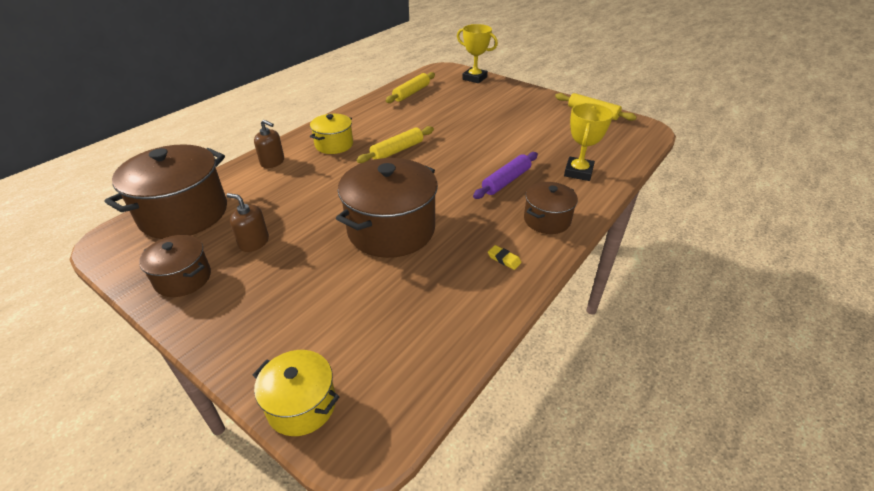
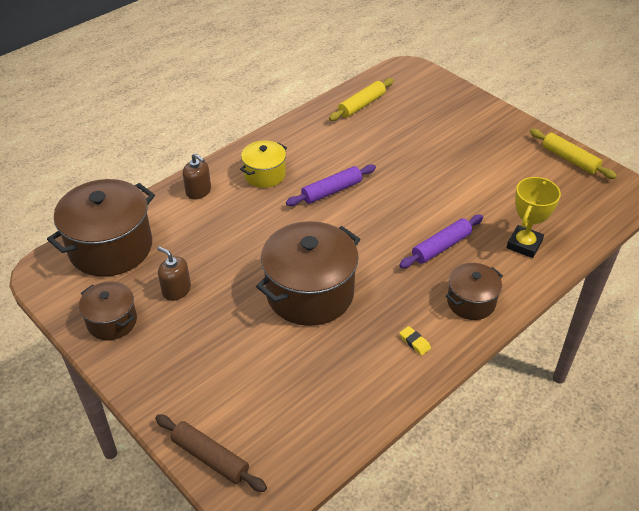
camera: 10 degrees right, 5 degrees up
yellow pot [253,350,339,436] -> brown rolling pin [155,414,267,492]
yellow rolling pin [357,126,434,163] -> purple rolling pin [286,164,376,206]
yellow trophy [457,24,498,83] -> none

